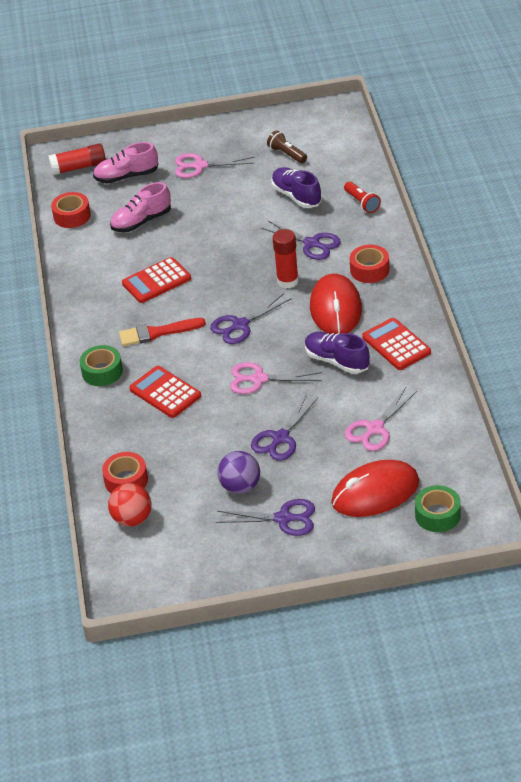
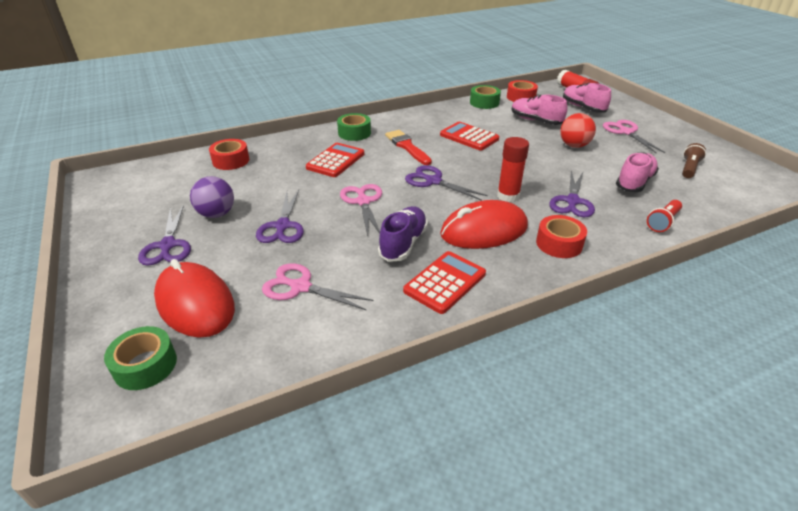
camera: 70 degrees right, 5 degrees down
red ball [108,483,152,527] -> red ball moved to [560,113,596,148]
purple scissors [251,394,318,461] -> purple scissors turned 105 degrees counterclockwise [256,190,304,243]
purple shoe [271,167,322,208] -> pink shoe [616,153,659,192]
none -> green tape [470,85,501,109]

